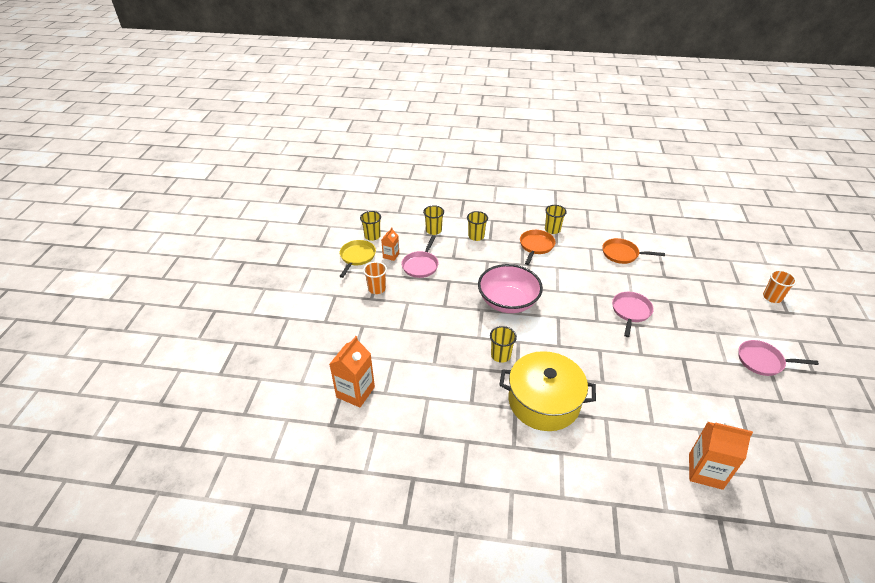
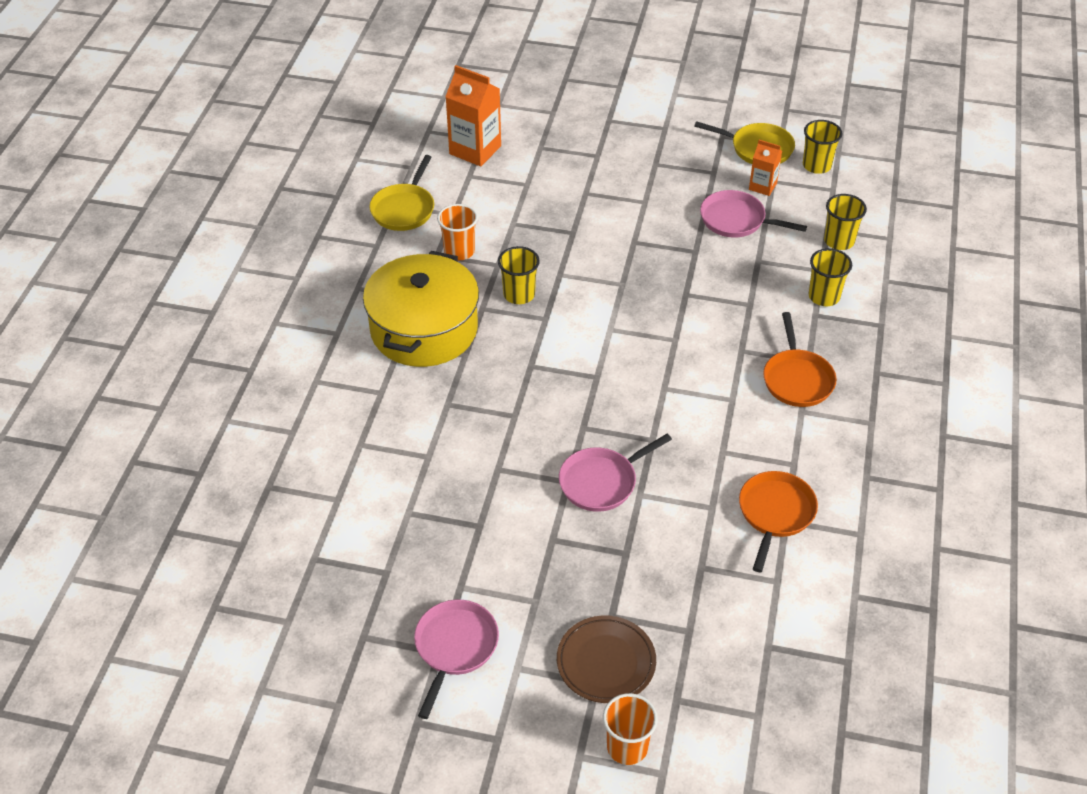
camera: 95 degrees right, 5 degrees up
orange cup [363,262,387,294] -> orange cup moved to [437,204,478,261]
pink bowl [478,264,543,313] -> none
orange pan [520,230,555,265] -> orange pan turned 60 degrees clockwise [763,312,837,407]
yellow cup [545,205,567,234] -> none
pink pan [612,292,654,337] -> pink pan turned 120 degrees clockwise [559,434,672,512]
orange carton [689,422,753,490] -> none
none -> yellow pan [369,155,434,231]
none -> brown plate [557,615,656,703]

